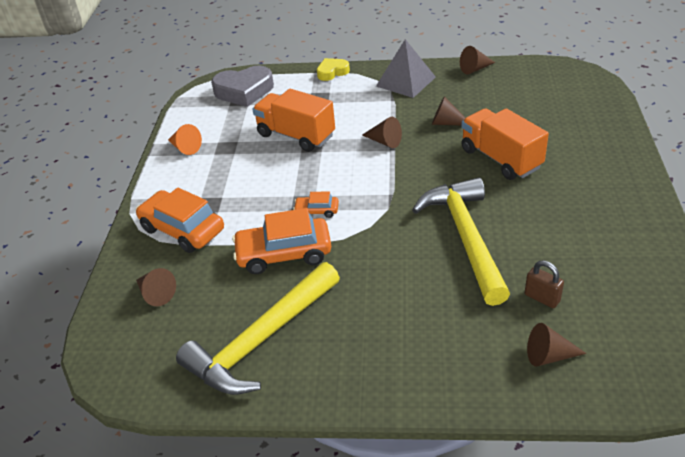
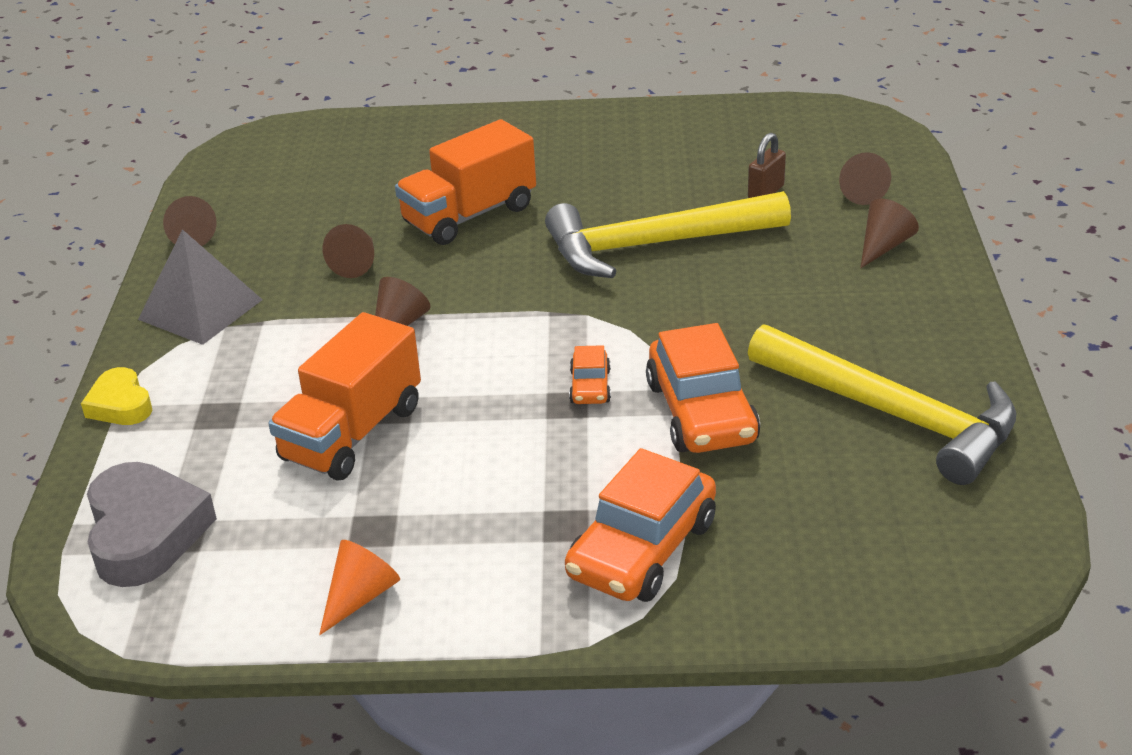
camera: 95 degrees left, 5 degrees down
brown cone [136,268,176,306] -> brown cone moved to [861,199,919,268]

